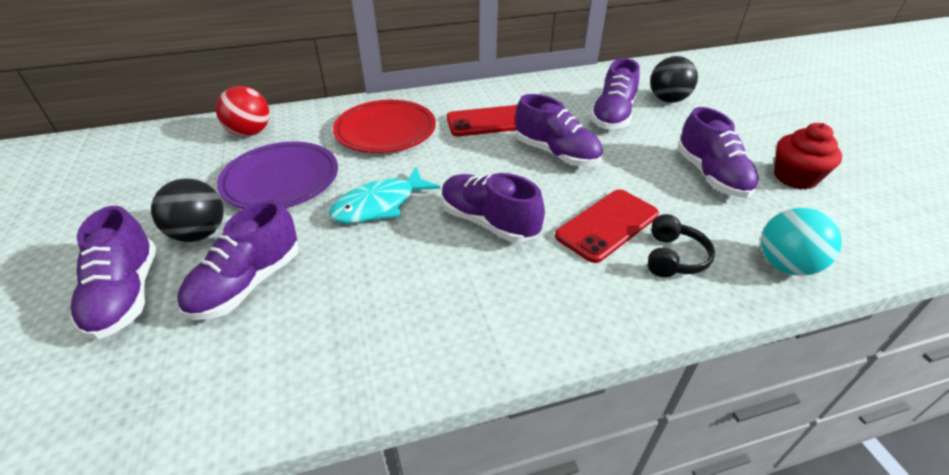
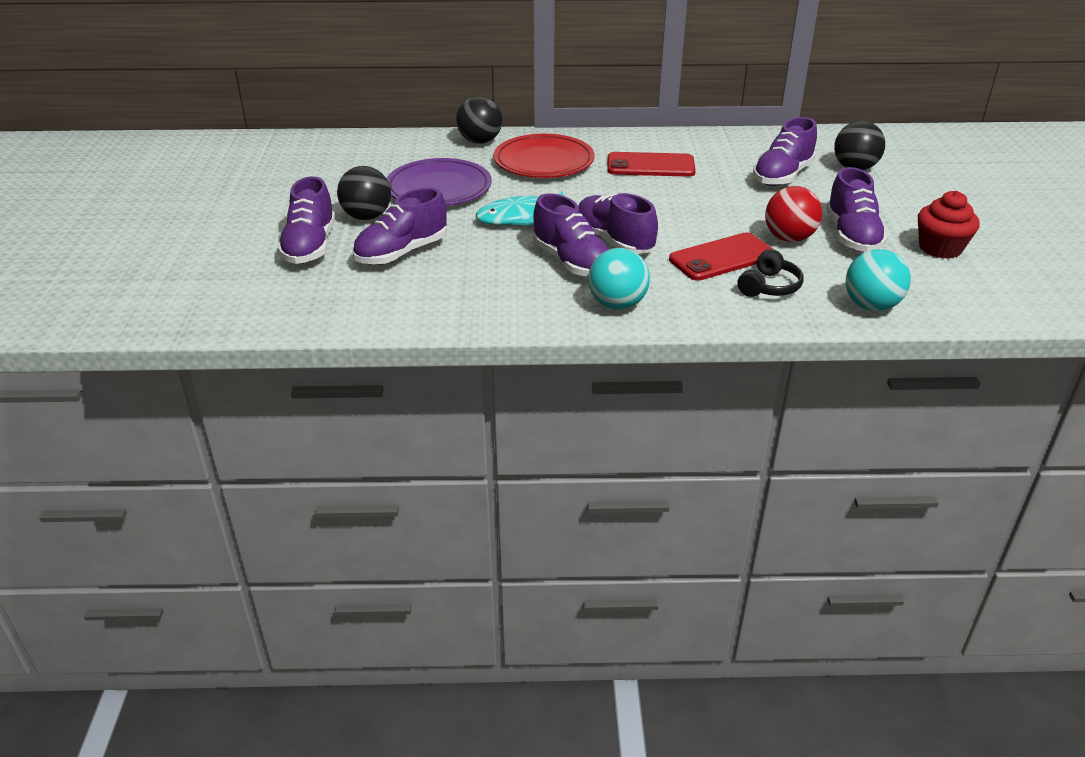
camera: 15 degrees right, 5 degrees down
red ball [216,86,270,137] -> red ball moved to [765,186,822,242]
purple shoe [515,94,603,166] -> purple shoe moved to [533,193,609,277]
none -> black ball [456,96,502,144]
none -> turquoise ball [588,248,650,309]

